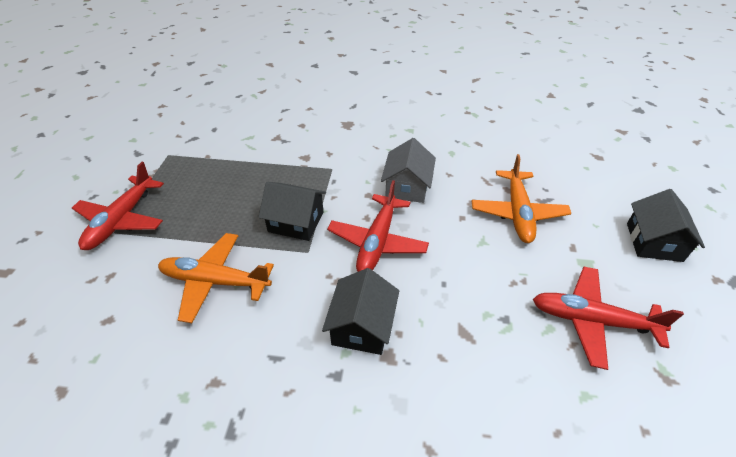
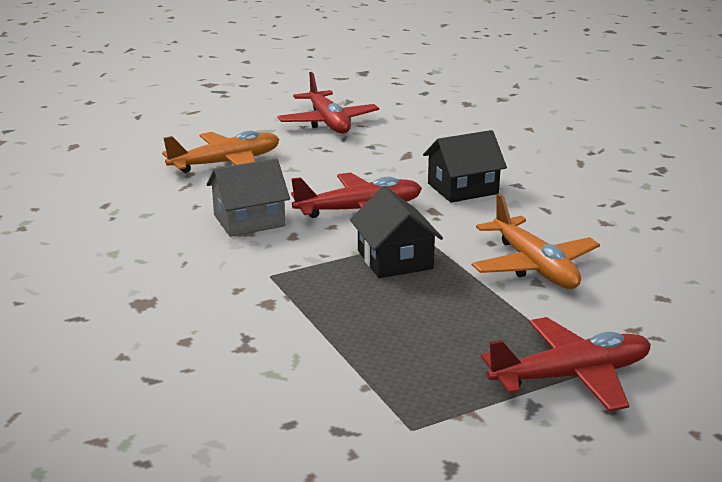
camera: 125 degrees left, 20 degrees down
black house [627,189,705,262] -> none

